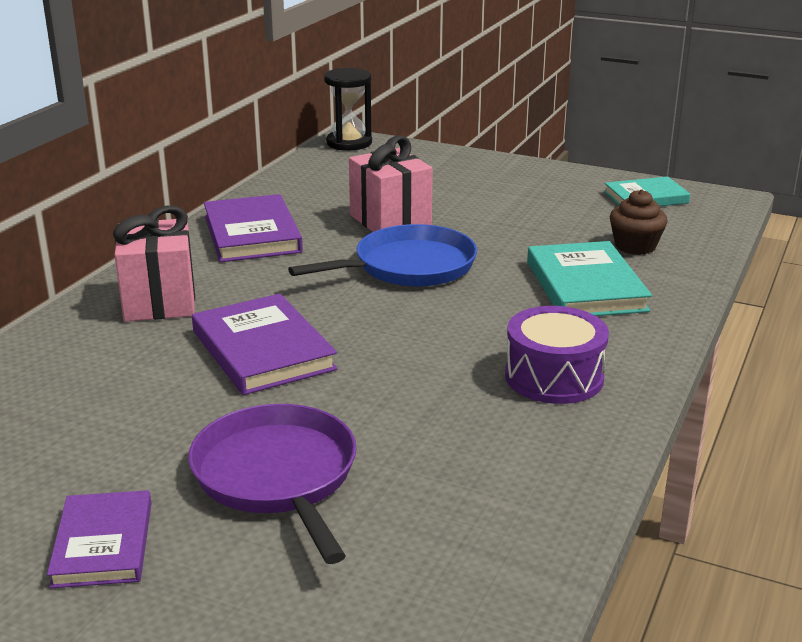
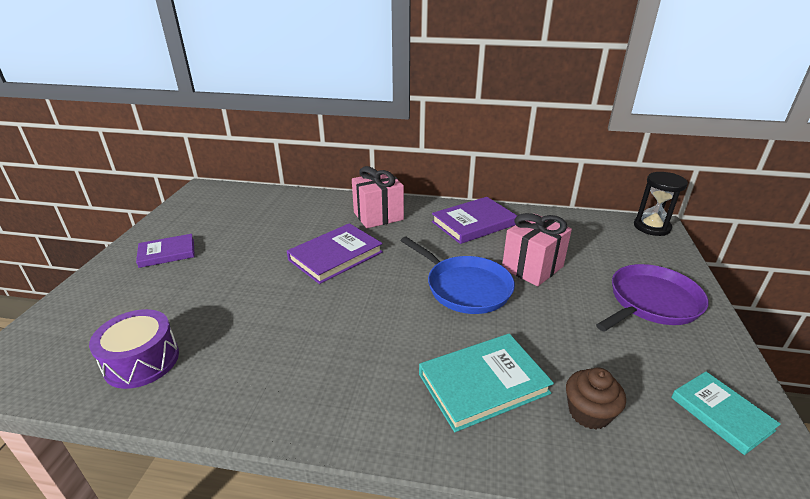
camera: 75 degrees right, 5 degrees up
purple pan [188,404,357,564] -> purple pan moved to [596,264,708,332]
purple drum [505,306,609,404] -> purple drum moved to [89,309,179,389]

